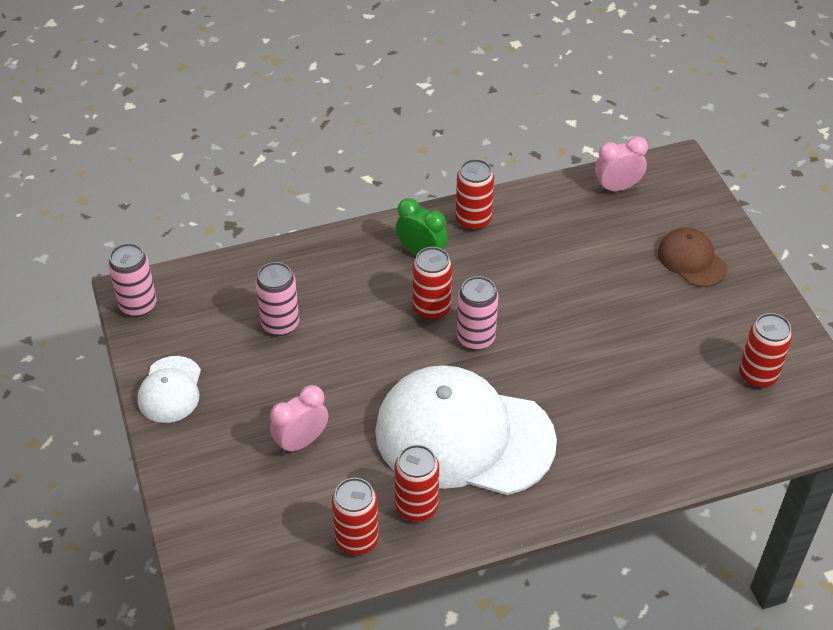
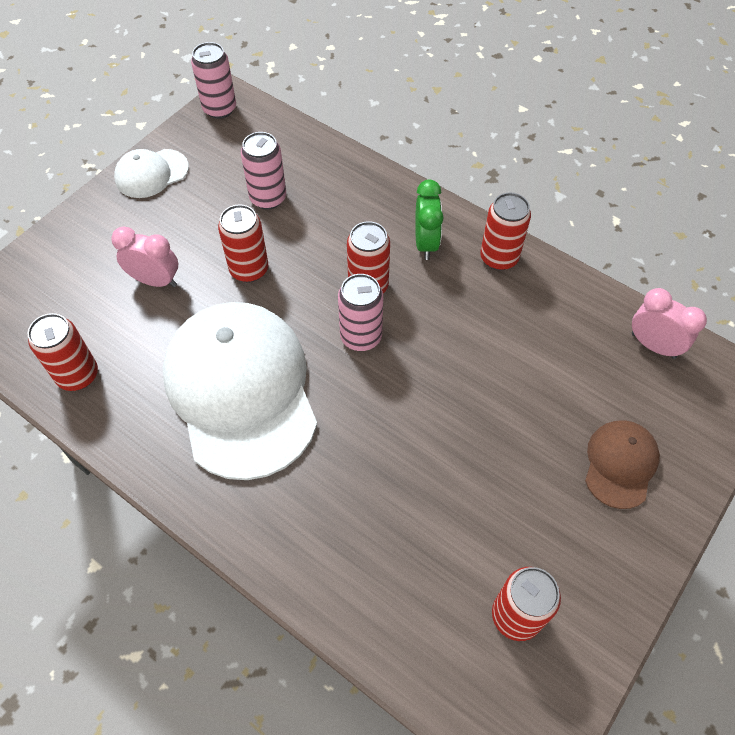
camera: 55 degrees right, 10 degrees up
red can [395,445,439,522] -> red can moved to [218,205,268,282]

